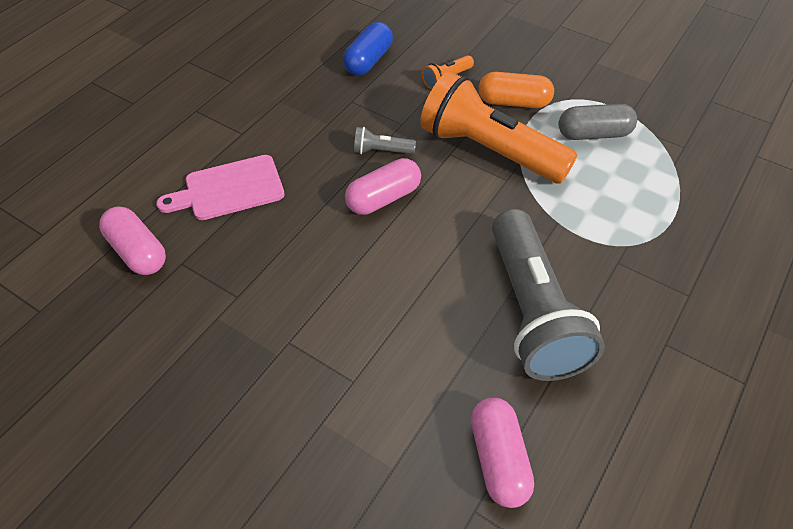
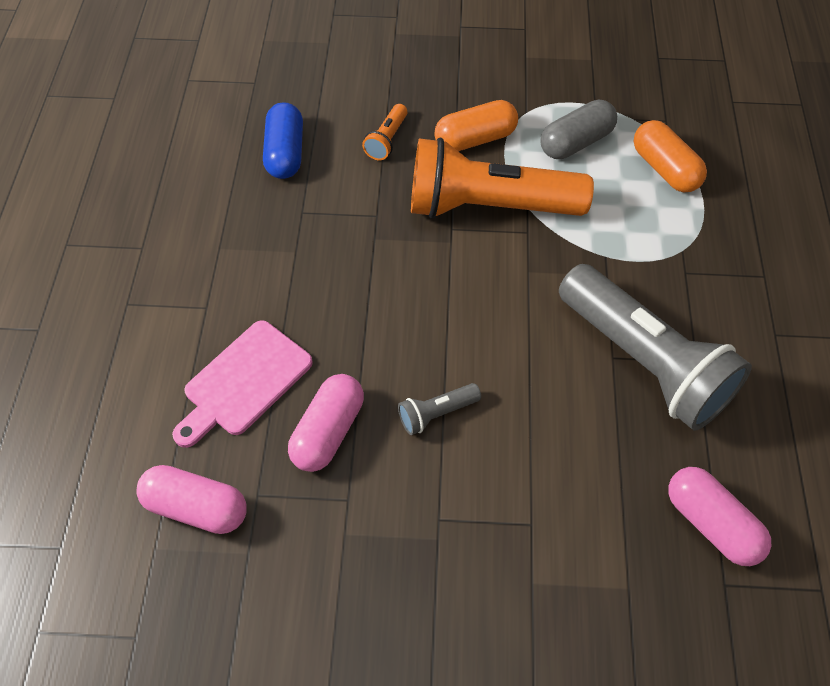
camera: 30 degrees left, 5 degrees up
pink capsule [345,158,421,215] -> pink capsule moved to [288,374,364,472]
grey flashlight [354,127,416,154] -> grey flashlight moved to [398,383,481,435]
none -> orange capsule [634,120,707,192]

